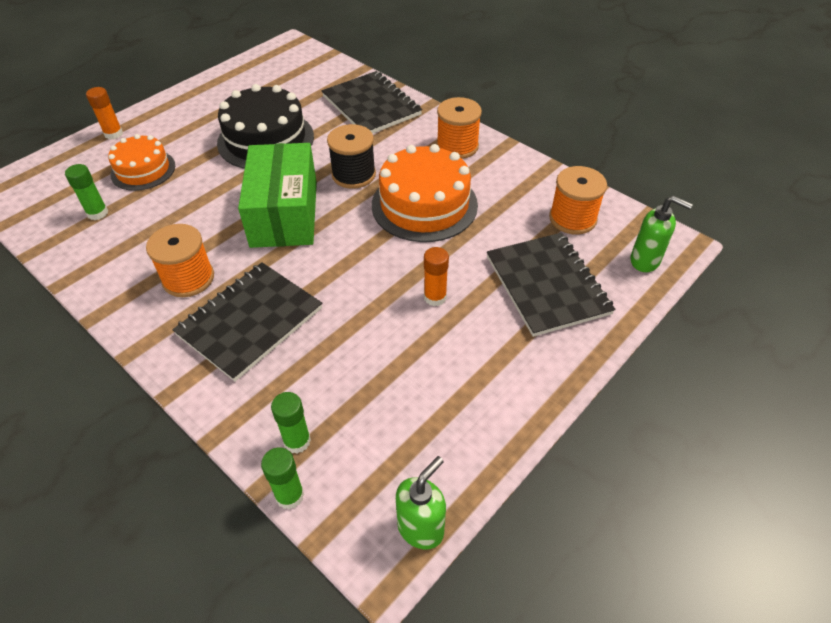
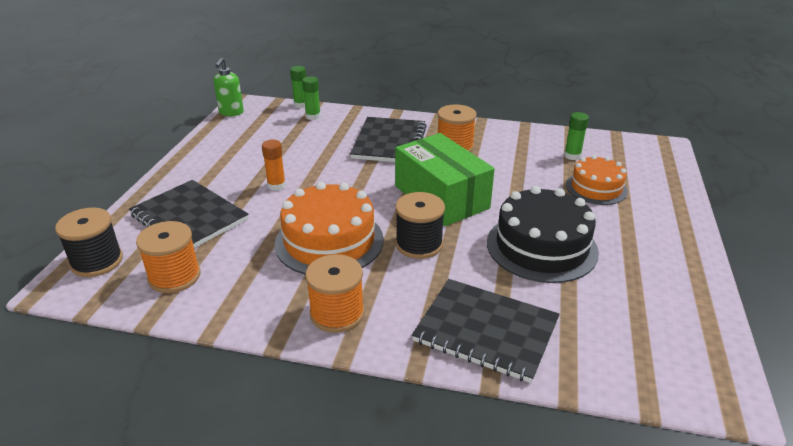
camera: 150 degrees right, 15 degrees down
orange glue stick [86,87,123,140] -> none
green soap dispenser [631,195,693,272] -> black spool [55,207,123,277]

